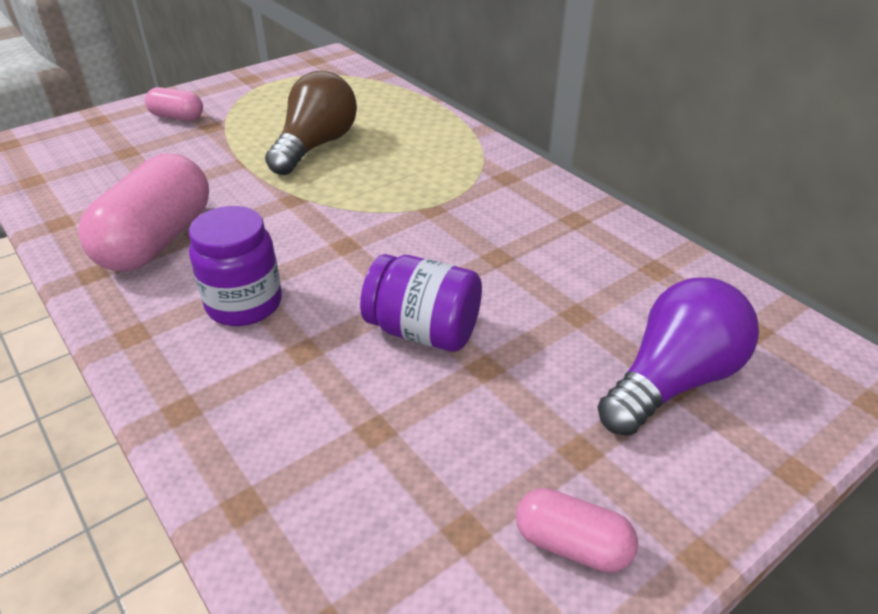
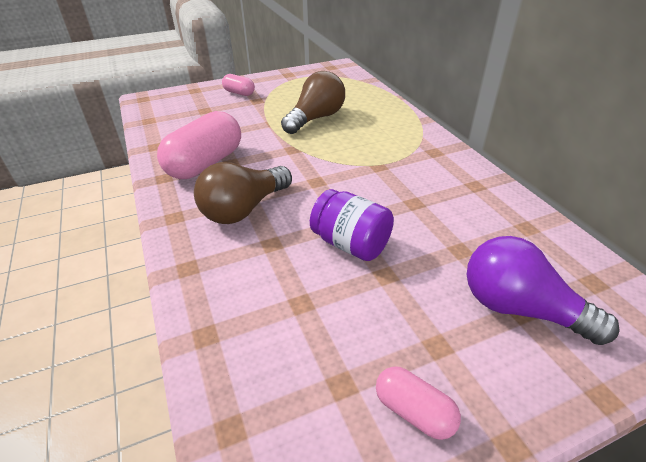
camera: 15 degrees right, 0 degrees up
purple jar [189,206,282,326] -> brown light bulb [194,162,292,224]
purple light bulb [597,277,759,436] -> purple light bulb turned 120 degrees counterclockwise [467,236,619,345]

